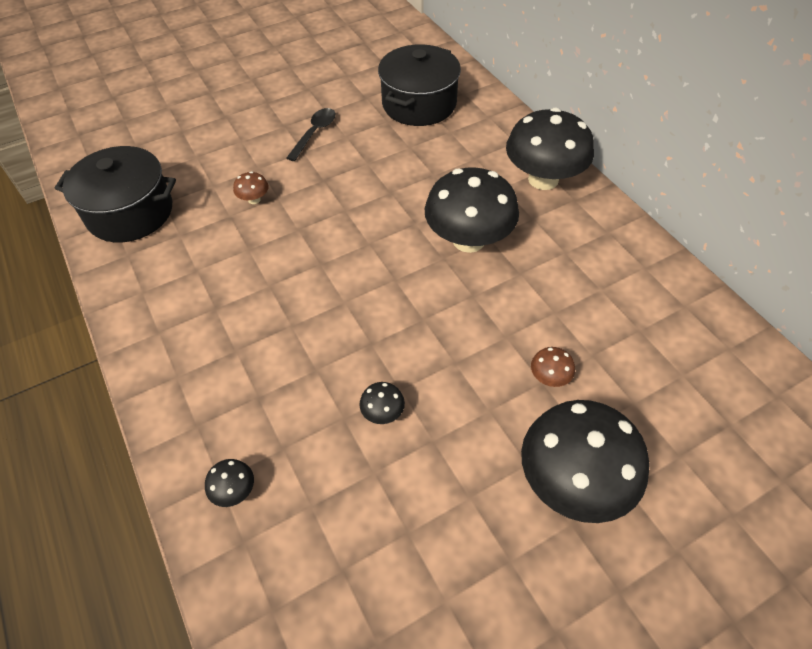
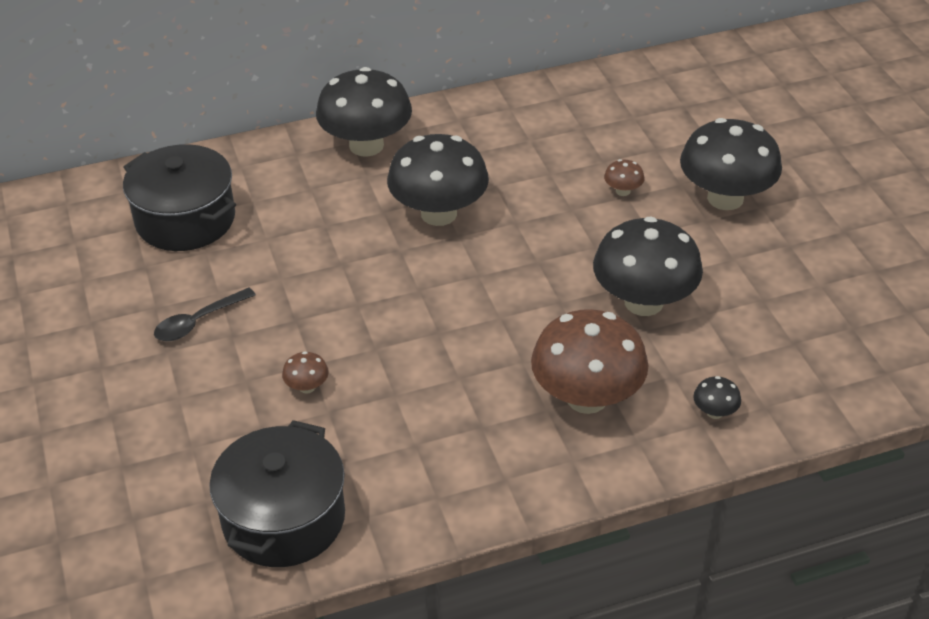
camera: 80 degrees left, 10 degrees down
black spoon [287,108,336,161] -> black spoon turned 75 degrees counterclockwise [154,287,256,341]
black mushroom [359,382,405,424] -> black mushroom [593,216,703,316], size x2.46
none -> brown mushroom [531,309,649,414]

